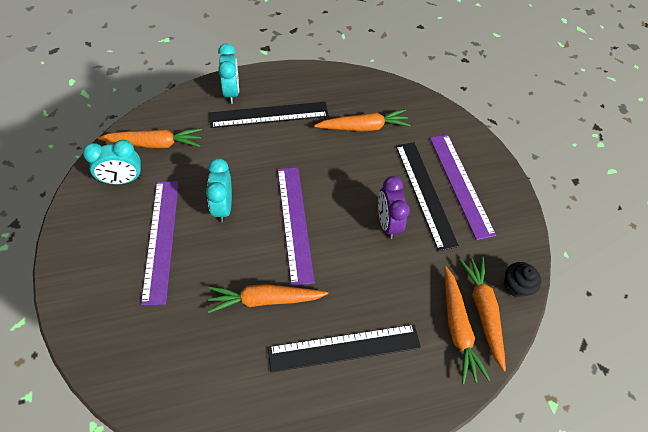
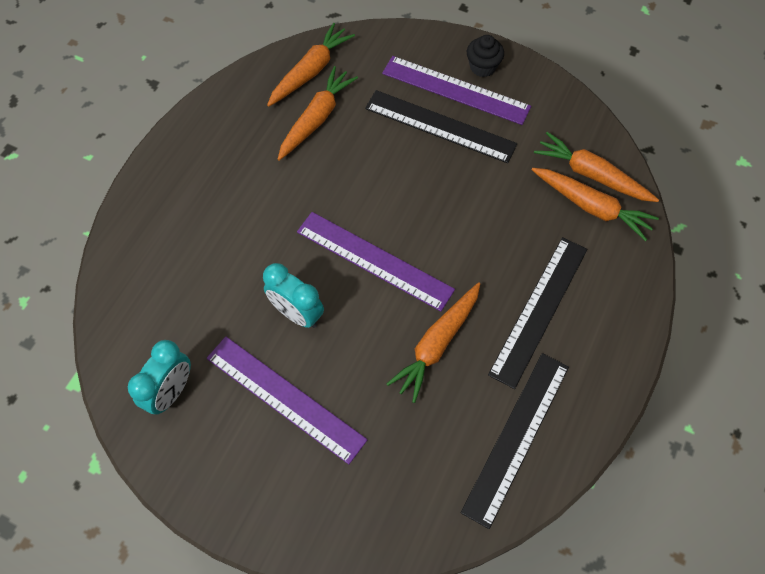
camera: 45 degrees left, 5 degrees up
orange carrot [98,128,202,148] -> orange carrot moved to [267,23,355,107]
black ruler [209,102,329,128] -> black ruler moved to [461,353,569,529]
turquoise clock [218,43,239,104] -> none
purple clock [378,176,410,239] -> none
black cupcake [504,262,541,297] -> black cupcake moved to [467,35,504,77]

